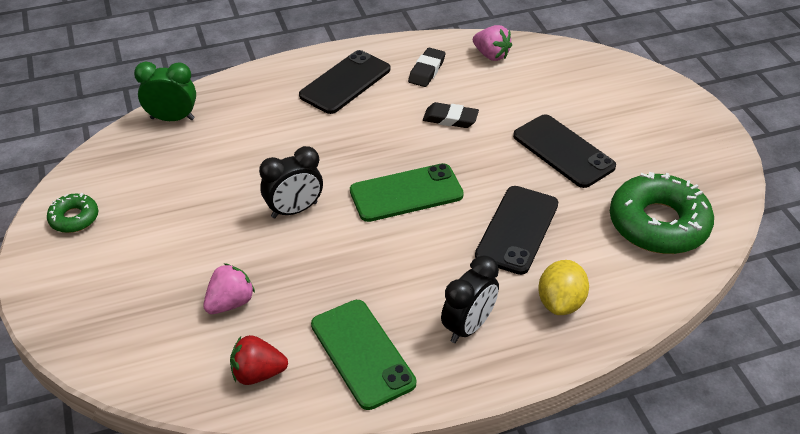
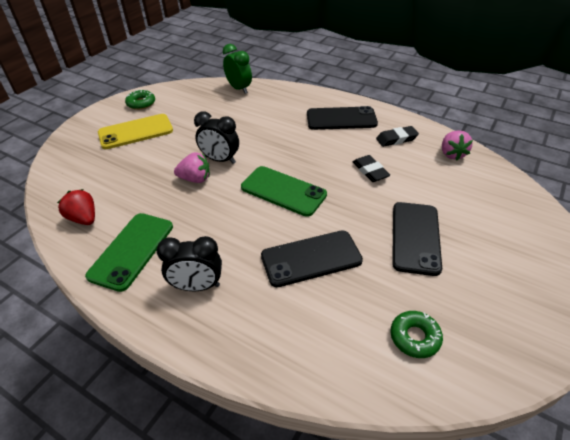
camera: 50 degrees right, 0 degrees up
pink strawberry [203,263,255,314] -> pink strawberry moved to [174,152,210,183]
yellow lemon [538,260,589,315] -> none
green donut [610,172,714,254] -> green donut [390,311,443,358], size x0.50
none -> yellow phone [98,114,173,149]

